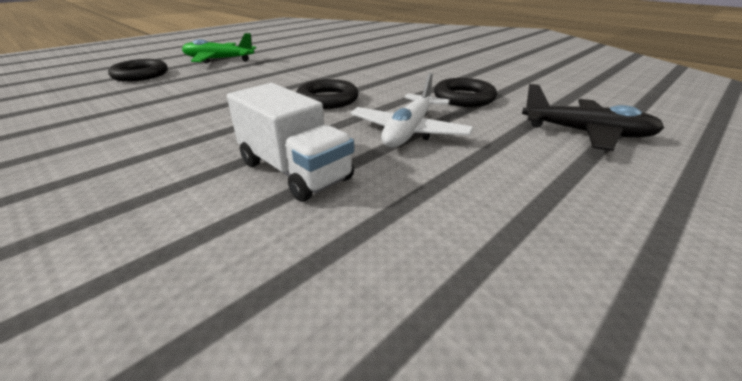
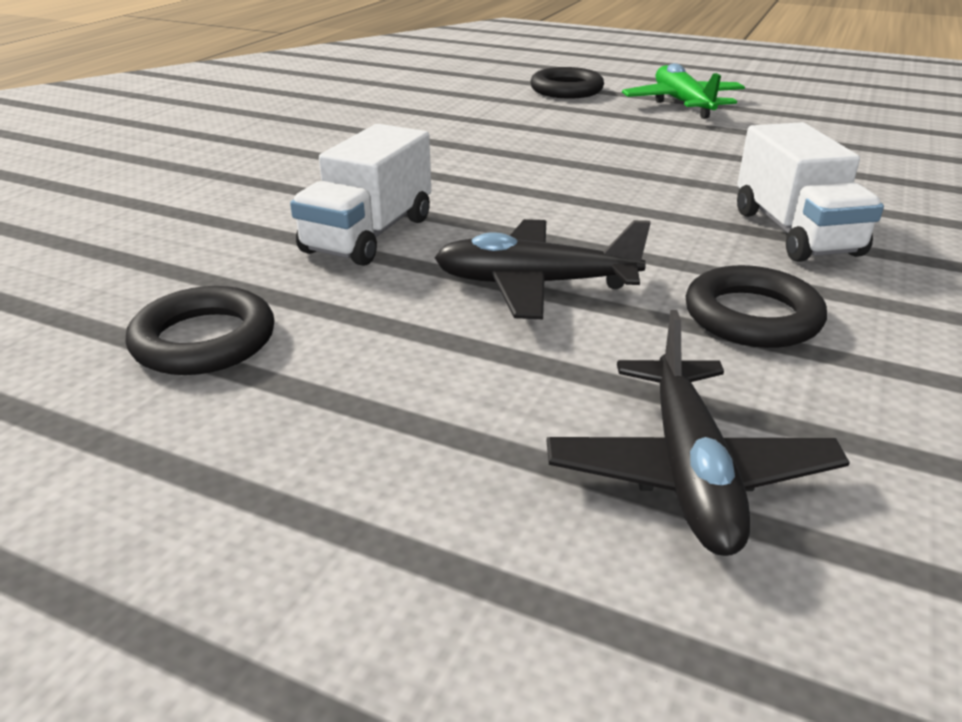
camera: 70 degrees right, 0 degrees up
black ring [296,79,359,109] -> black ring moved to [125,286,275,375]
white plane [350,72,474,148] -> black plane [434,219,651,319]
none -> white truck [737,122,884,262]

